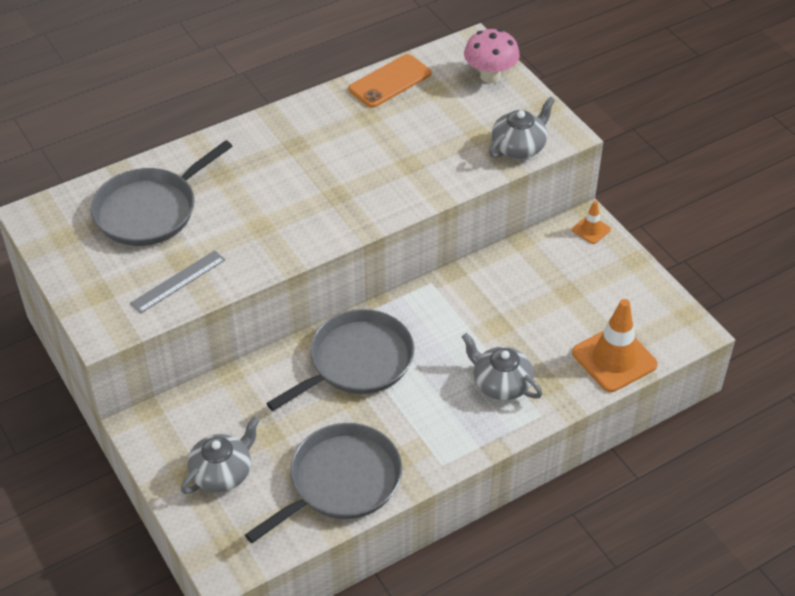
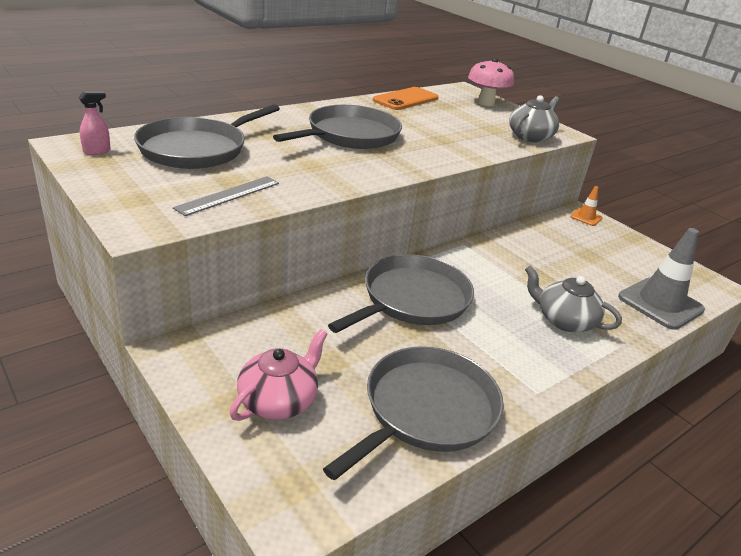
camera: 10 degrees left, 15 degrees down
grey teapot [181,416,260,494] -> pink teapot [230,329,328,421]
orange traffic cone [572,299,658,392] -> grey traffic cone [618,228,705,330]
none -> pink spray bottle [79,91,111,155]
none -> grey pan [273,105,402,149]

